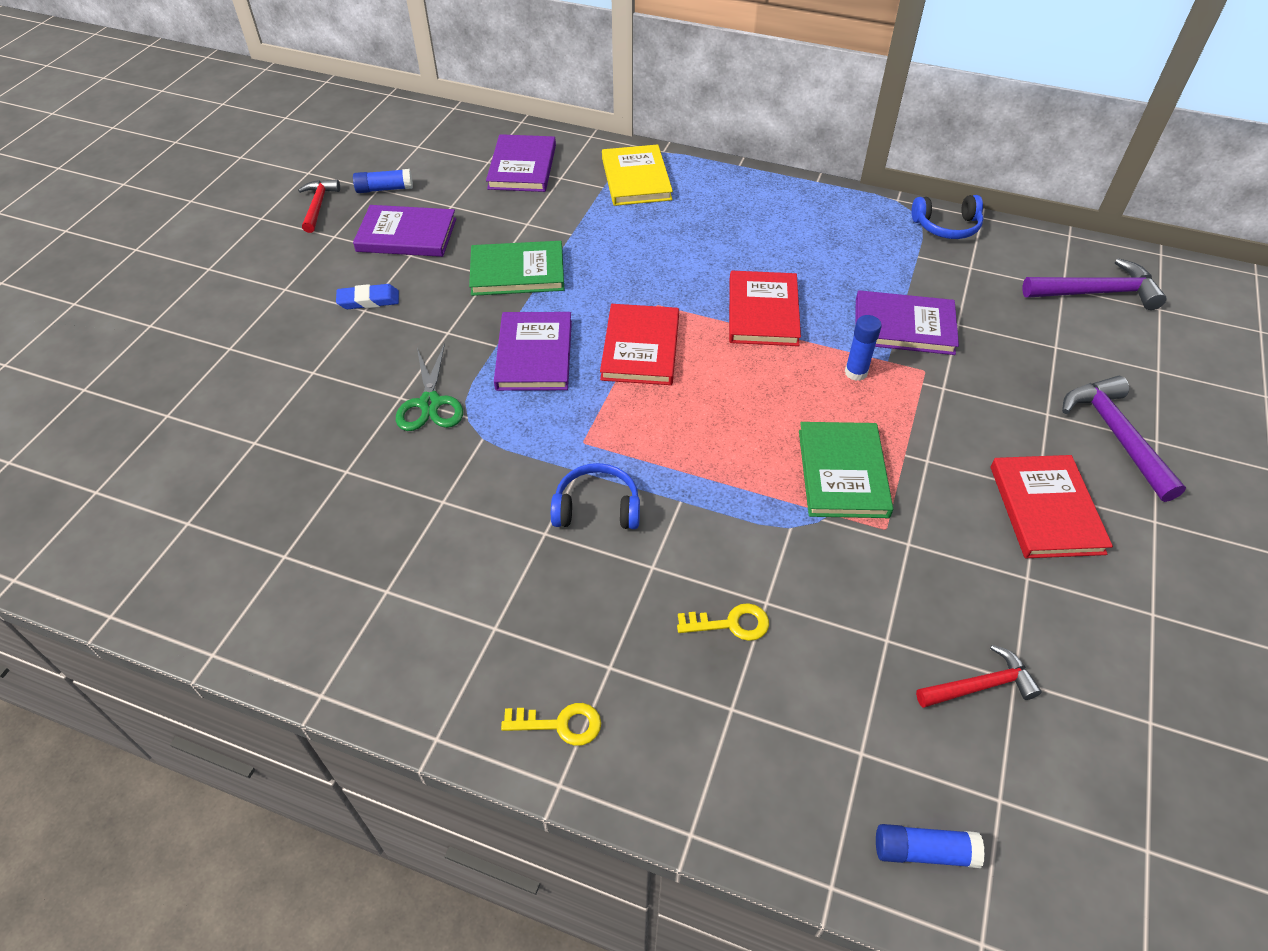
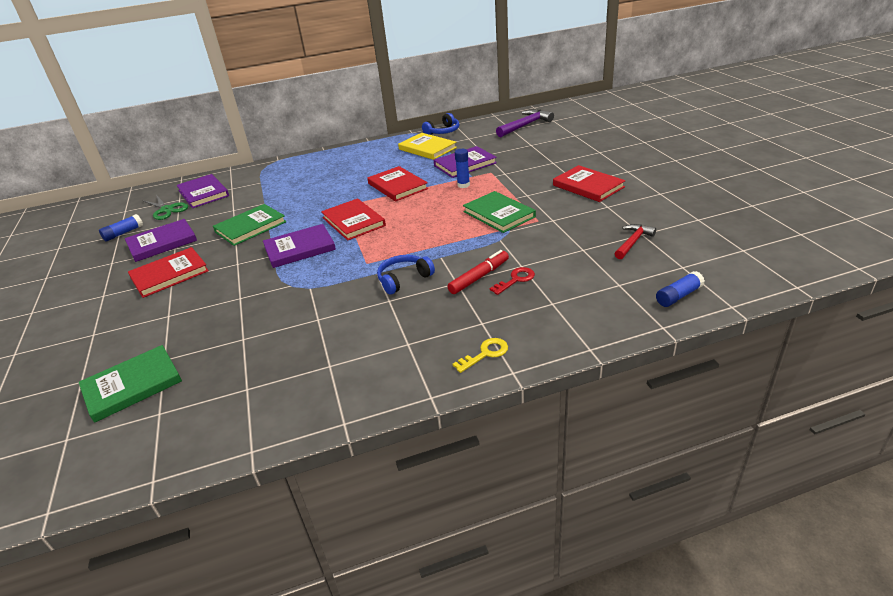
camera: 35 degrees left, 15 degrees down
red hammer [298,179,340,233] -> none
blue eraser [336,284,399,309] -> red book [128,247,209,298]
green scissors [396,343,463,431] -> green scissors moved to [142,195,188,220]
purple book [494,312,572,391] -> purple book turned 75 degrees counterclockwise [263,224,336,268]
yellow book [602,145,673,206] -> yellow book moved to [398,133,457,160]
yellow key [677,603,769,641] -> red key [490,267,535,295]
purple hammer [1062,376,1186,502] -> none
none -> green book [79,345,182,423]
none -> red marker [447,250,509,294]

